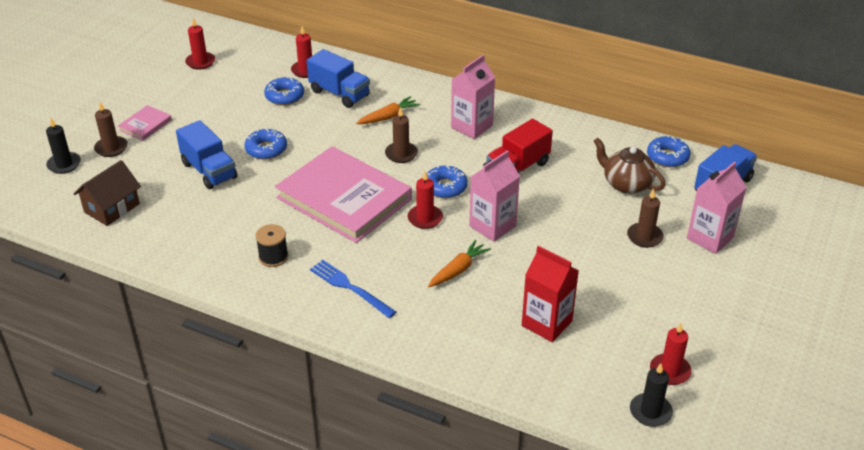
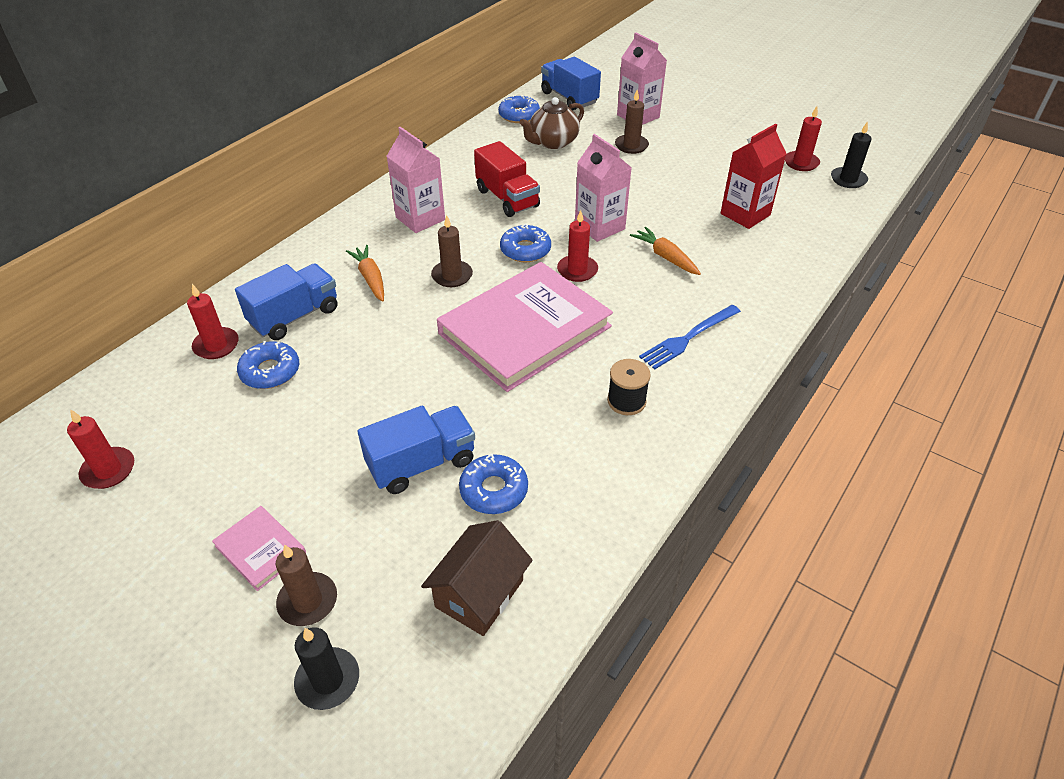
camera: 80 degrees left, 5 degrees up
brown house [74,160,141,226] -> brown house turned 75 degrees clockwise [421,520,533,636]
blue donut [244,128,287,160] -> blue donut moved to [459,454,528,514]

